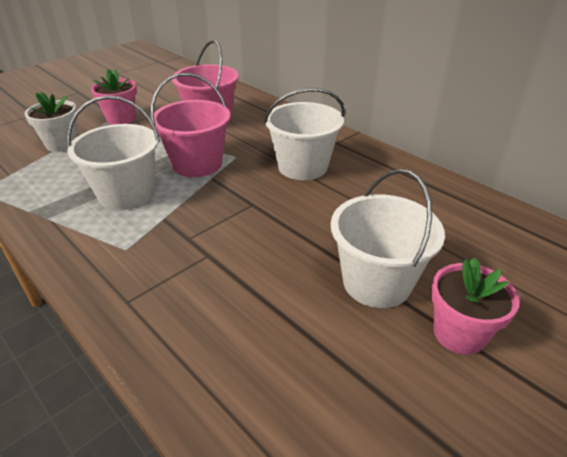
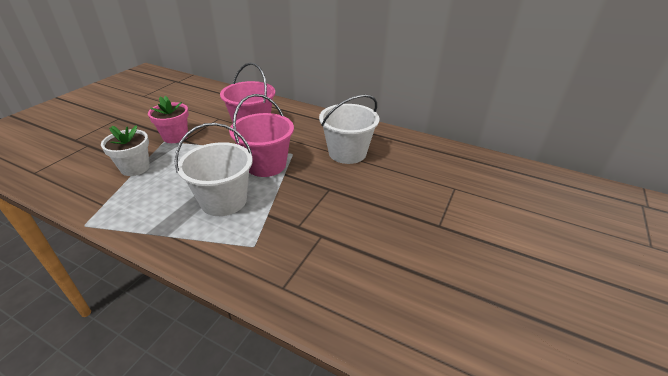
camera: 20 degrees left, 0 degrees up
white bucket [331,169,445,308] -> none
pink flower pot [431,257,519,355] -> none

